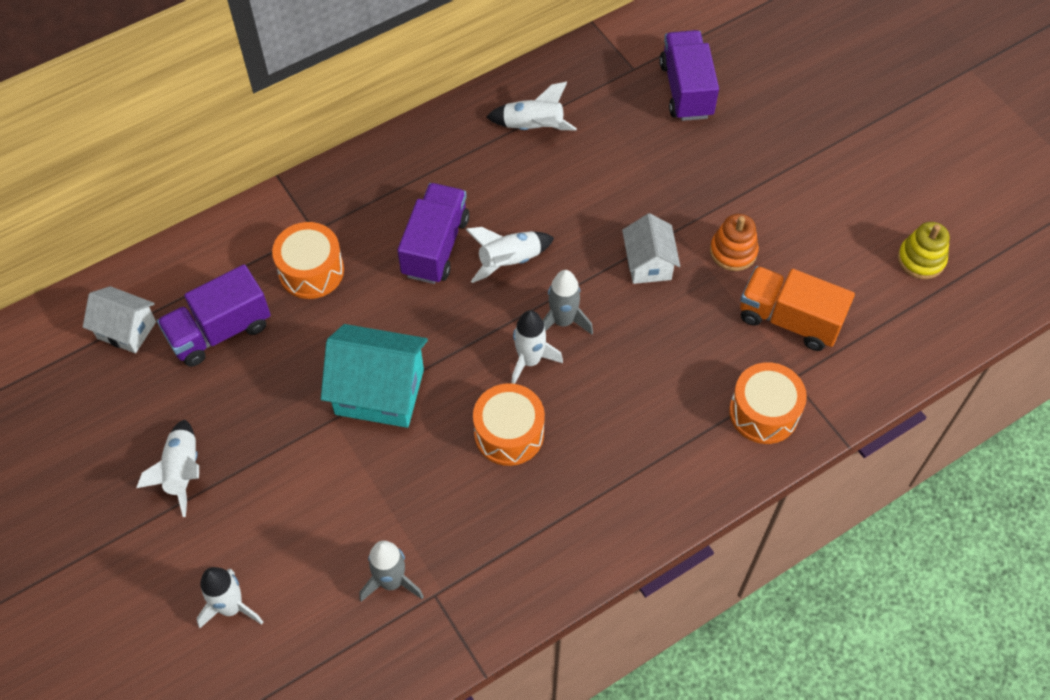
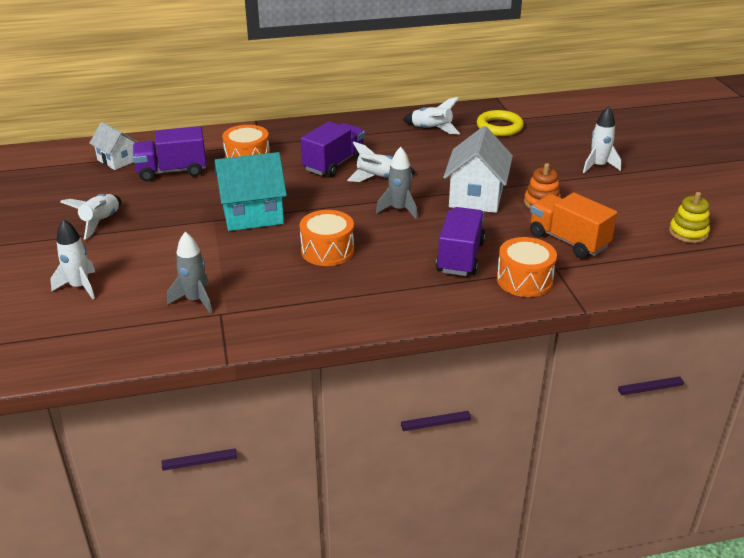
camera: 20 degrees right, 25 degrees down
turquoise house [321,324,428,428] -> turquoise house turned 45 degrees counterclockwise [215,152,287,231]
white rocket [511,310,563,384] -> white rocket moved to [583,106,621,173]
white house [622,213,680,284] -> white house [443,126,513,213], size x1.63
purple truck [659,30,719,121] -> purple truck moved to [436,207,486,276]
none -> yellow ring [477,110,524,136]

